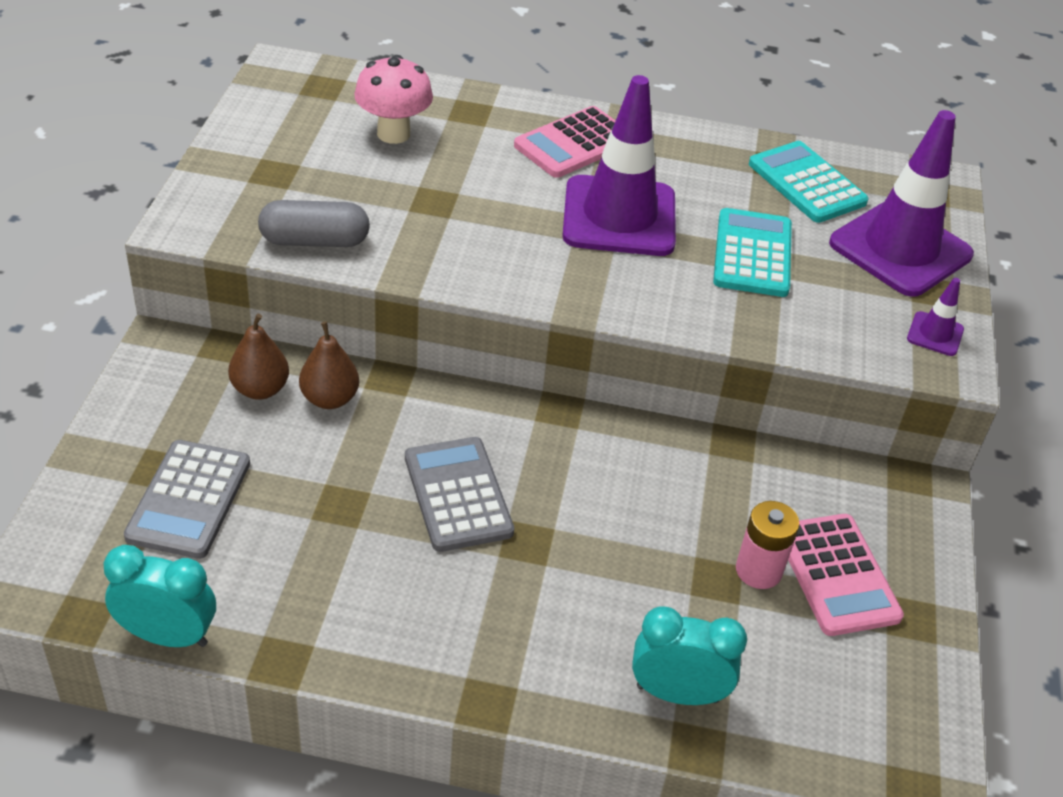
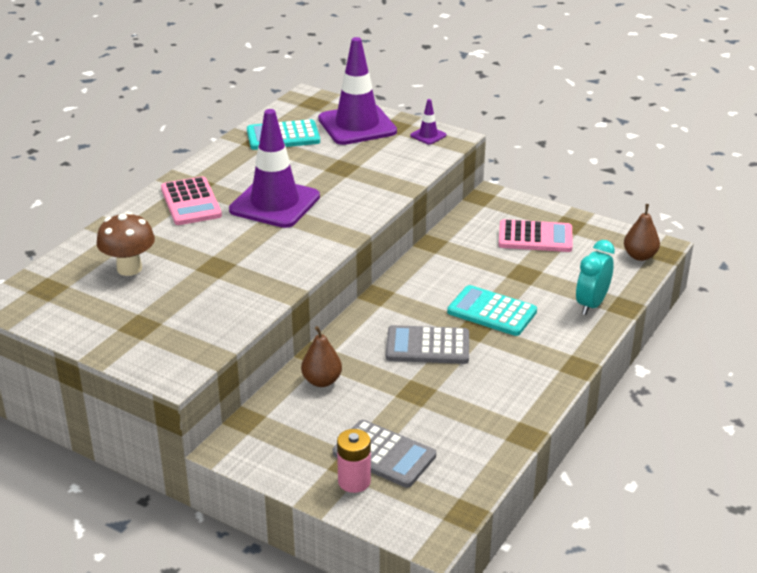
camera: 65 degrees left, 10 degrees down
turquoise clock [103,545,216,647] -> none
brown pear [228,313,289,400] -> brown pear moved to [624,204,660,261]
grey capsule [258,200,370,247] -> none
pink mushroom [354,55,433,144] -> brown mushroom [97,212,155,276]
turquoise calculator [713,208,792,297] -> turquoise calculator moved to [447,285,537,336]
pink battery [736,501,800,589] -> pink battery moved to [337,429,371,493]

